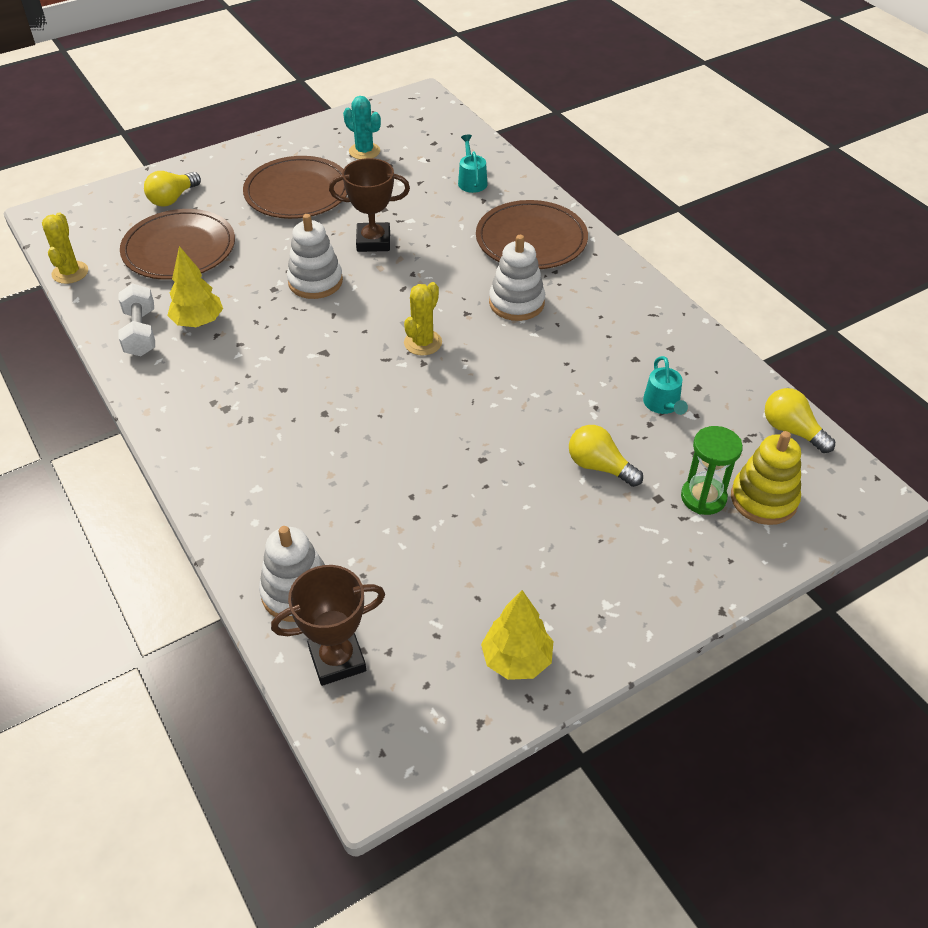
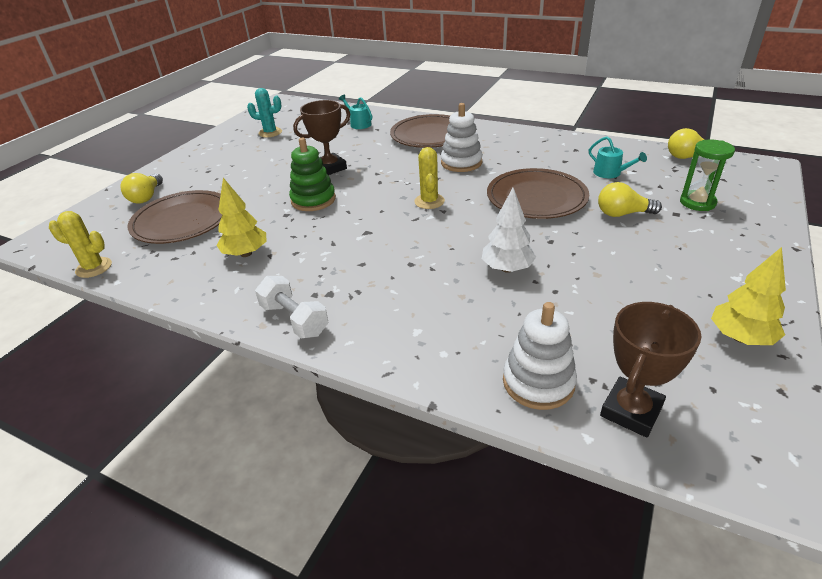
camera: 30 degrees left, 10 degrees down
yellow cactus [42,213,88,284] -> yellow cactus turned 45 degrees counterclockwise [49,211,112,278]
white dumbbell [118,284,155,356] -> white dumbbell moved to [255,276,328,339]
brown plate [243,156,347,219] -> brown plate moved to [487,168,589,219]
white stacking toy [287,214,343,299] -> green stacking toy [289,138,336,211]
yellow stacking toy [731,431,801,525] -> none
none -> white tree [482,188,536,273]

